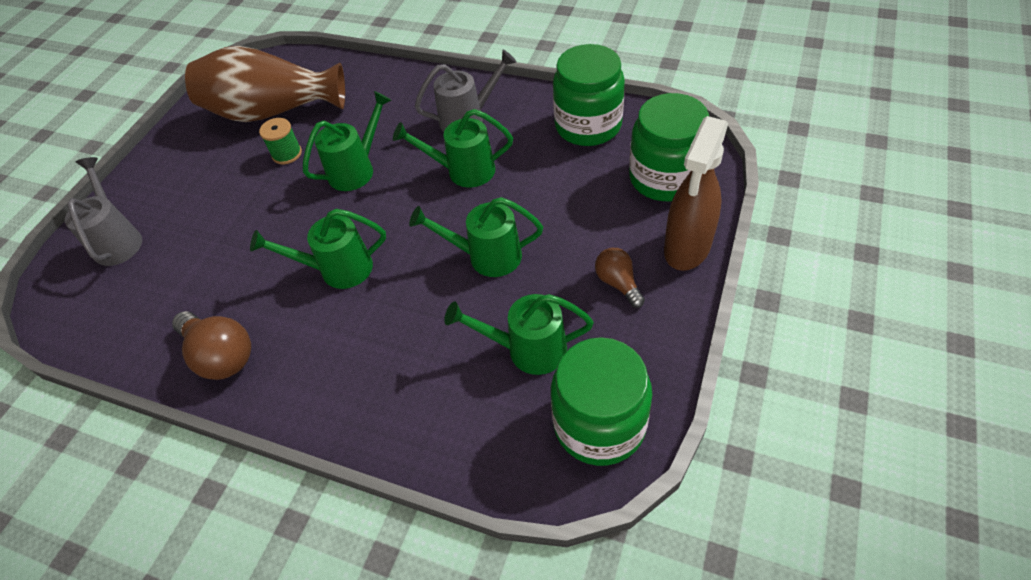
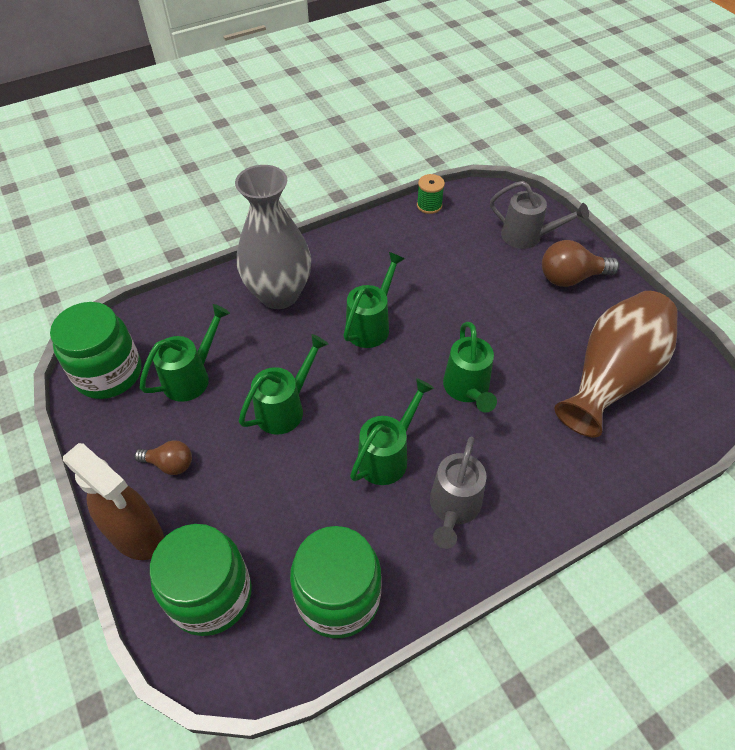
camera: 125 degrees right, 0 degrees up
brown light bulb [172,311,251,380] -> brown light bulb moved to [542,240,619,287]
green spool [259,118,302,164] -> green spool moved to [417,174,445,214]
brown spray bottle [664,116,728,271] -> brown spray bottle turned 150 degrees clockwise [63,443,164,560]
none -> grey vase [235,165,311,309]

